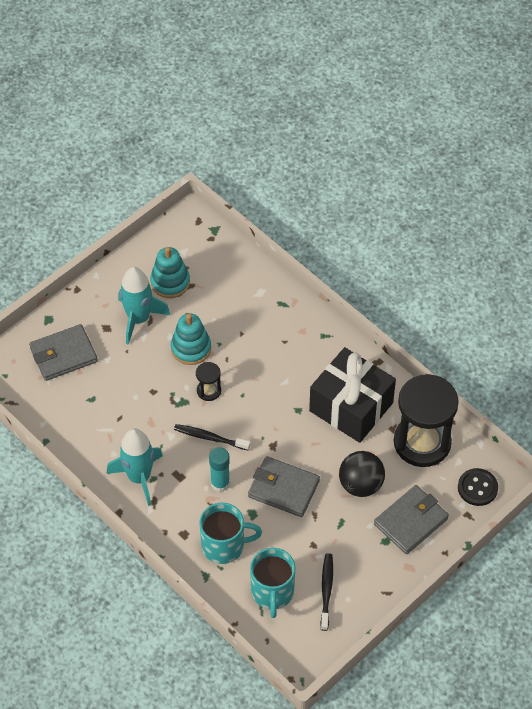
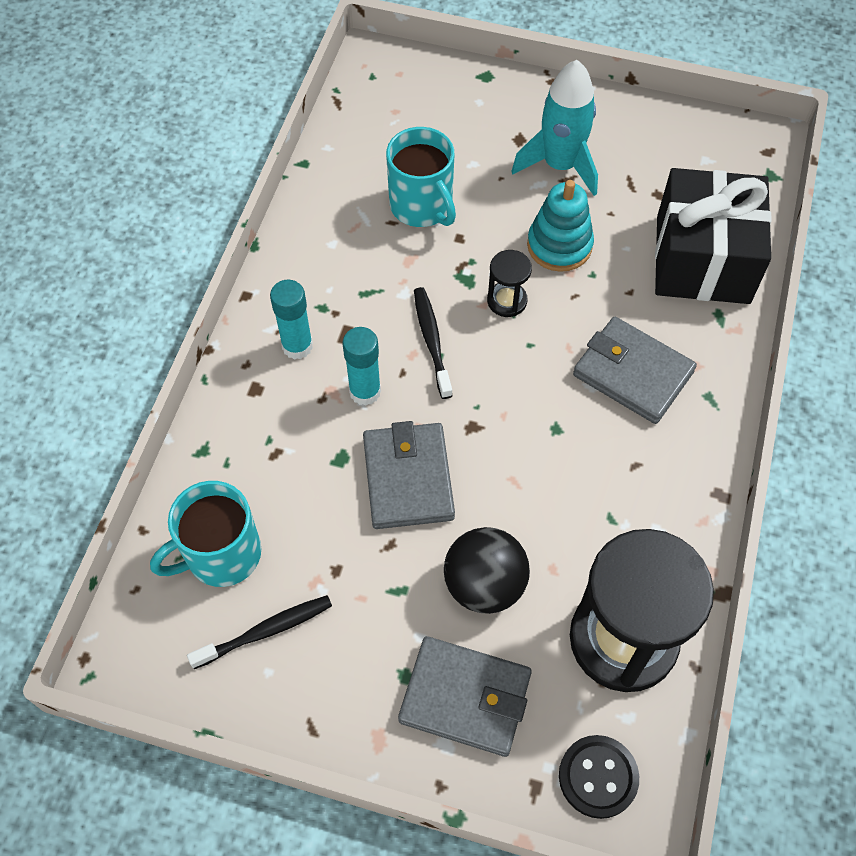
camera: 60 degrees right, 5 degrees up
grey wallet [29,324,98,381] -> grey wallet moved to [573,317,697,424]
turquoise rocket [106,428,163,506] -> none
turquoise stacking toy [150,247,190,298] -> none
turquoise mug [199,503,262,564] -> turquoise mug moved to [386,127,456,227]
black gift [309,347,396,443] -> black gift moved to [655,168,772,304]
none -> turquoise glue stick [270,280,313,360]

